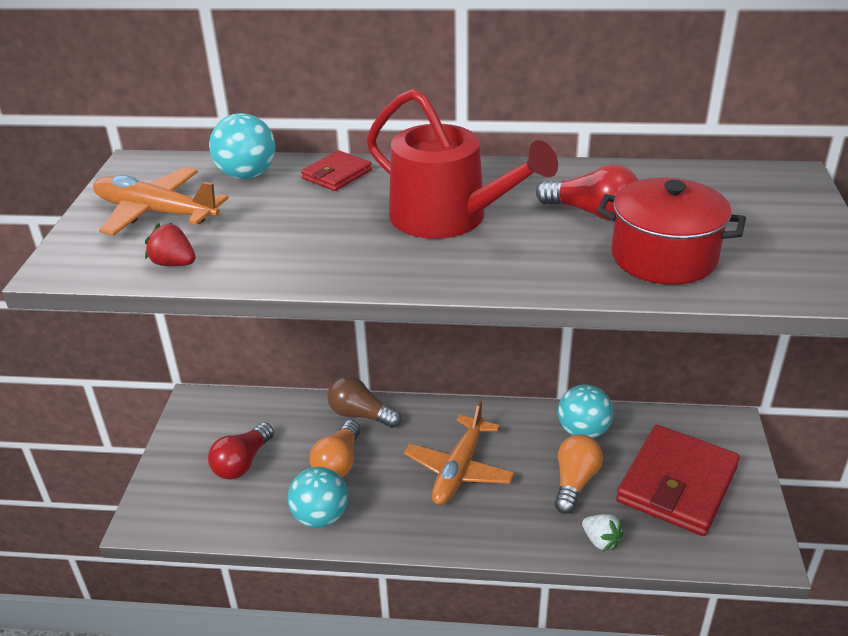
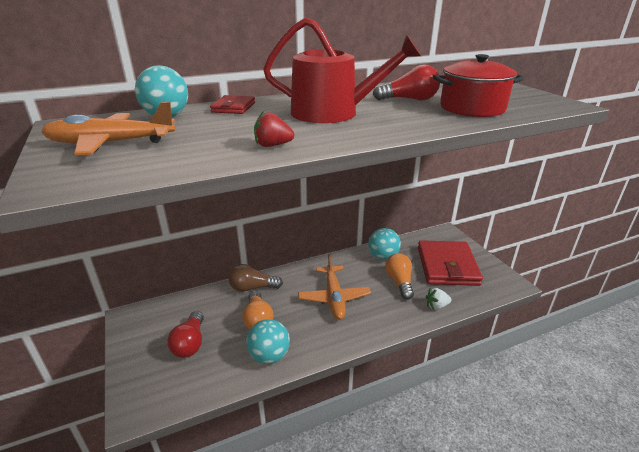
camera: 30 degrees left, 5 degrees down
red strawberry [145,223,196,266] -> red strawberry moved to [254,111,294,147]
white strawberry [582,514,623,552] -> white strawberry turned 150 degrees clockwise [426,288,452,310]

